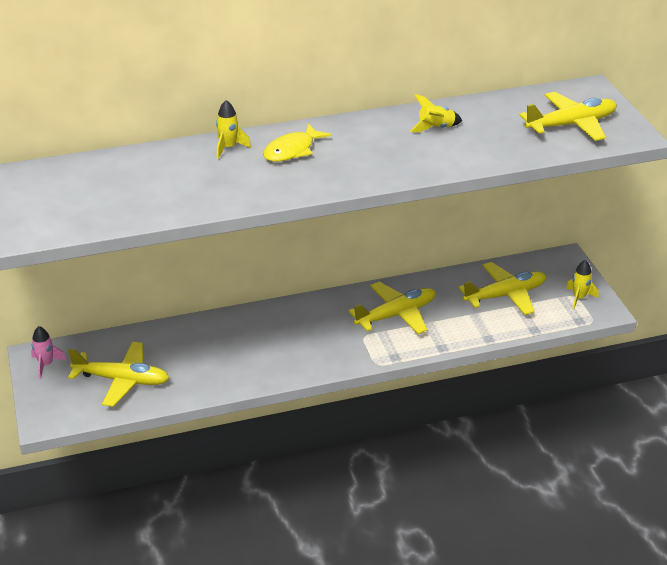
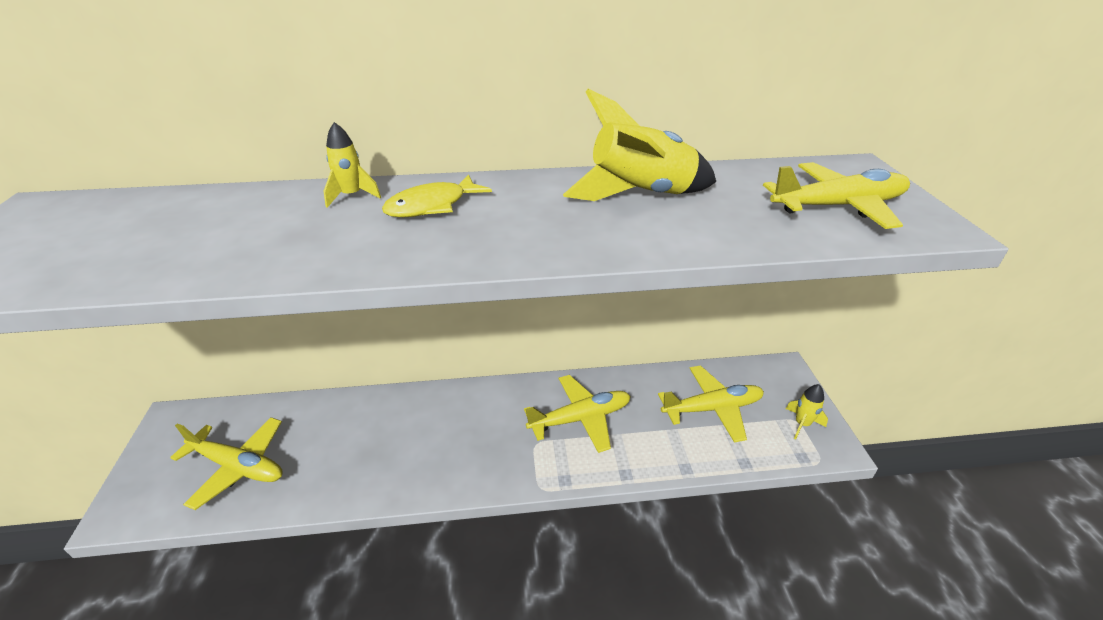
camera: 10 degrees right, 0 degrees up
pink rocket [31,326,66,379] -> none
yellow rocket [410,94,462,132] -> yellow rocket [563,88,716,201], size x1.99

